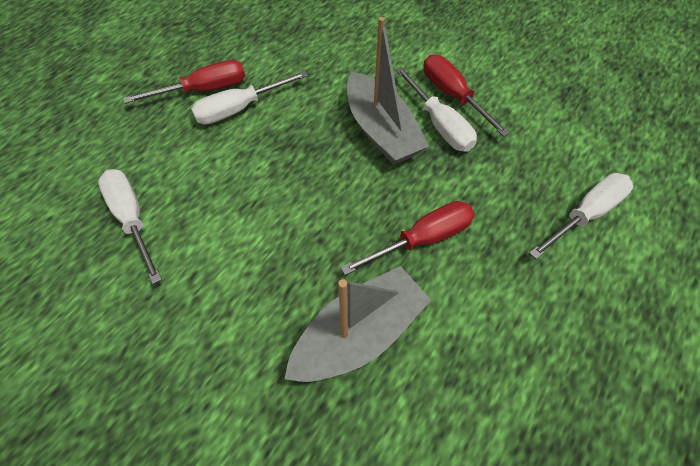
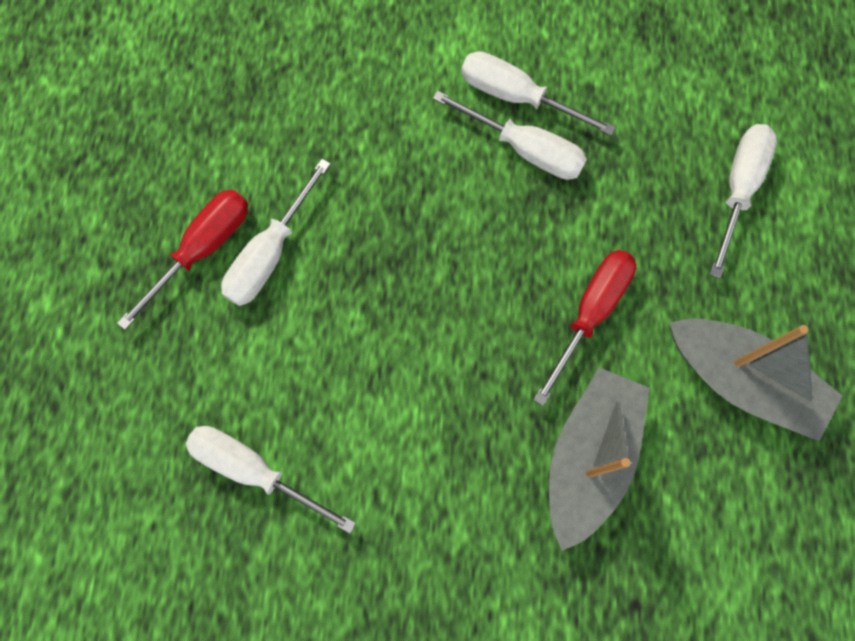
camera: 30 degrees left, 15 degrees up
grey boat [347,17,429,165] -> grey boat moved to [670,318,842,441]
red screwdriver [424,55,510,137] -> white screwdriver [461,51,616,136]

